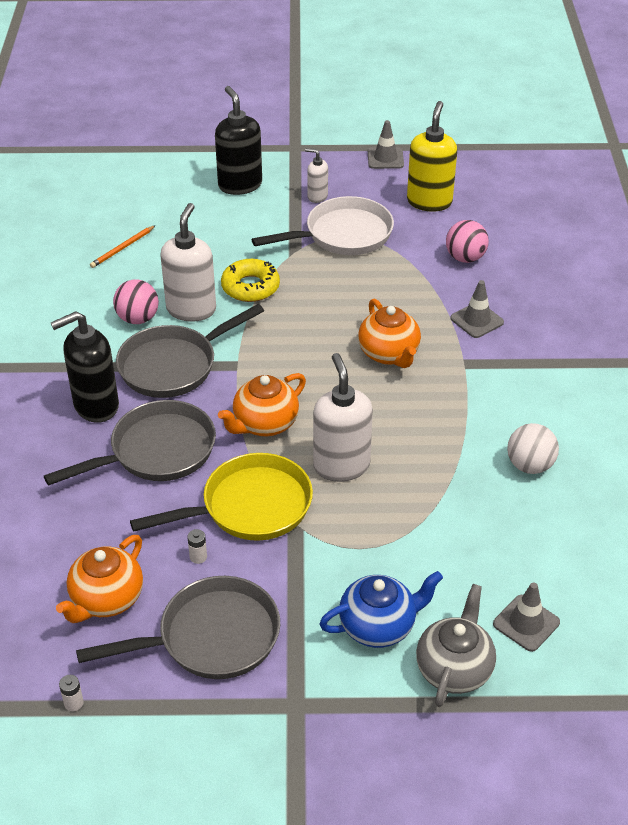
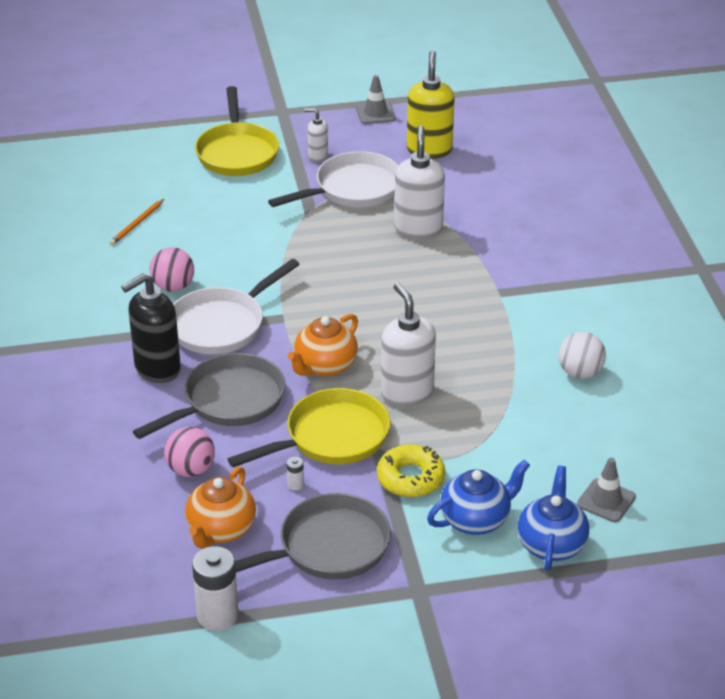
camera: 10 degrees left, 5 degrees down
white battery [59,675,84,711] -> white battery [192,546,238,631], size x2.32
grey pan [116,304,264,398] -> white pan [173,259,300,354]
white soap dispenser [160,203,216,322] -> white soap dispenser moved to [394,125,445,240]
black soap dispenser [215,86,262,195] -> yellow pan [195,86,279,176]
yellow donut [221,259,280,302] -> yellow donut moved to [377,444,445,497]
orange teapot [358,299,421,368] -> none
grey teapot [416,584,496,707] -> blue teapot [518,466,589,571]
pink ball [446,220,489,263] -> pink ball moved to [164,427,215,477]
grey traffic cone [451,280,504,338] -> none

